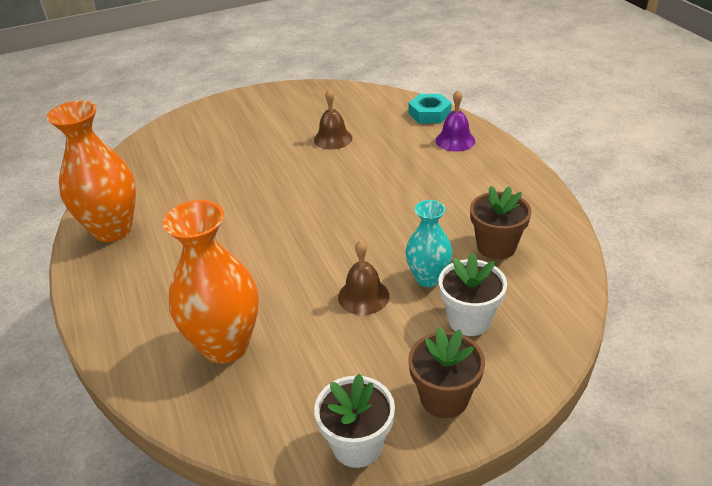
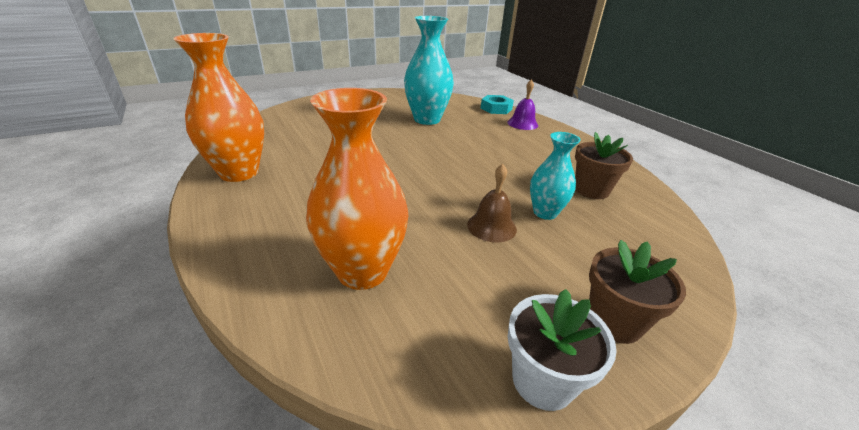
camera: 10 degrees left, 5 degrees down
brown bell [314,89,352,149] -> turquoise vase [404,16,454,125]
white flower pot [438,253,507,336] -> none

